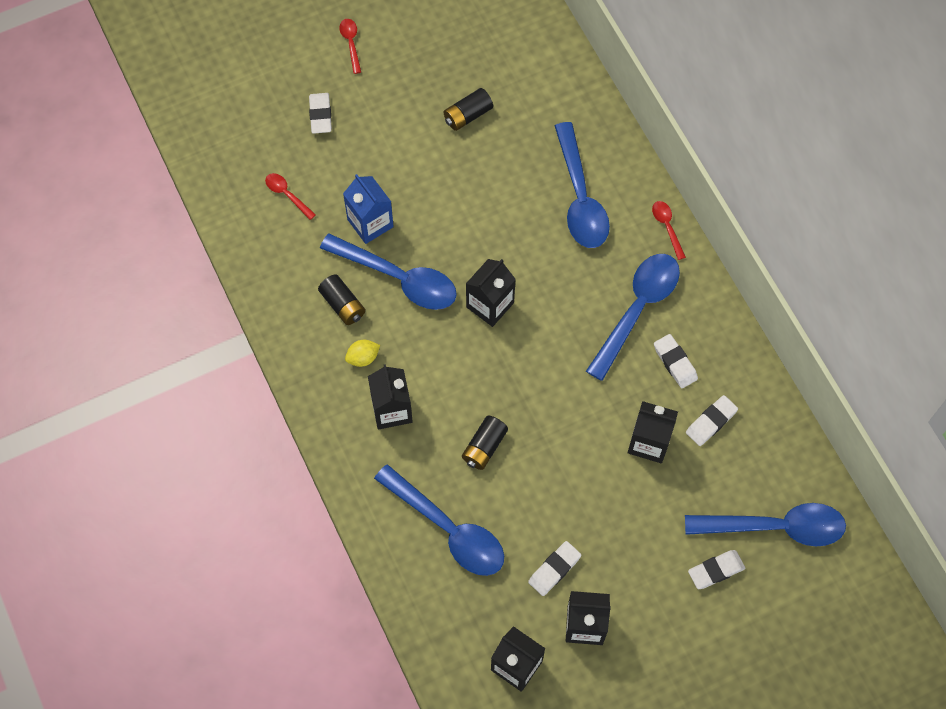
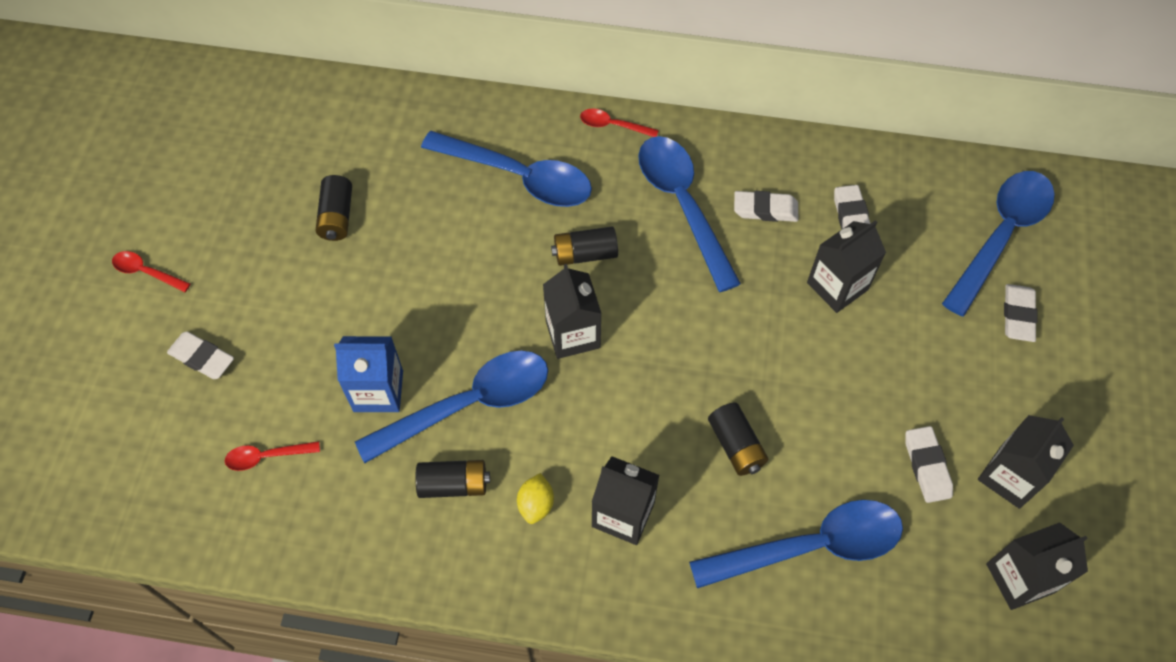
camera: 55 degrees left, 5 degrees down
none -> black battery [551,226,618,266]

